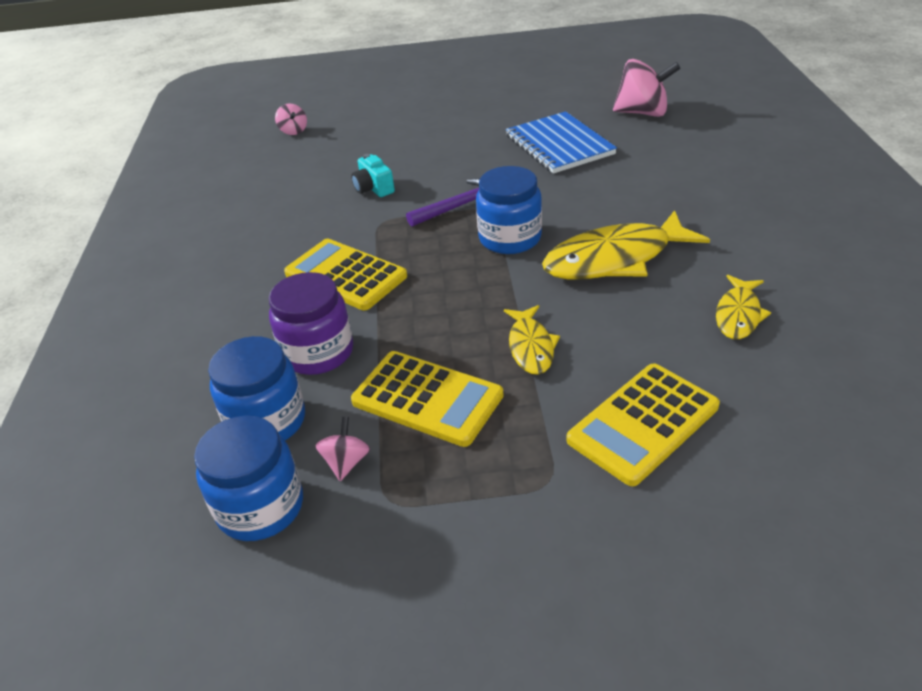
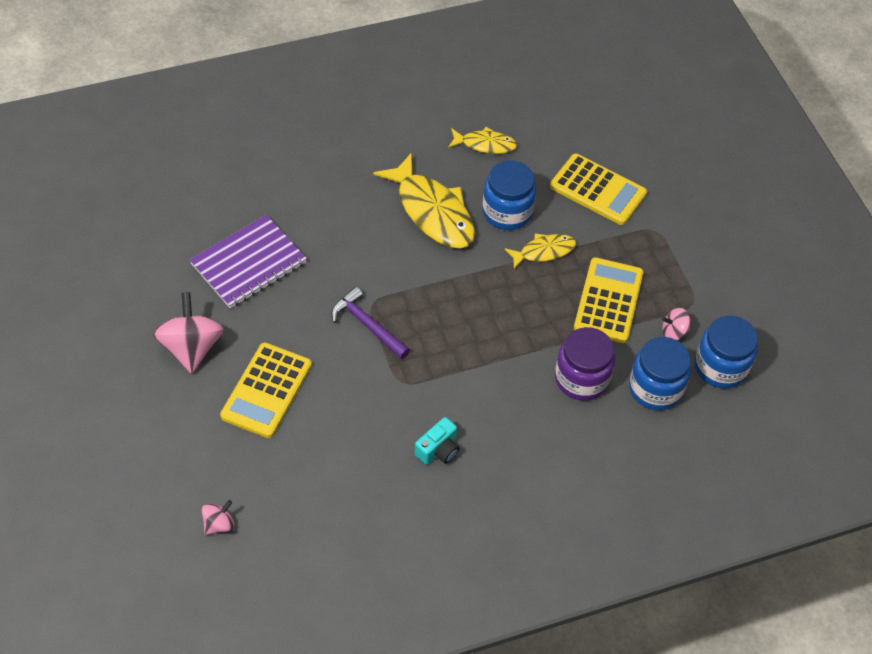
camera: 110 degrees left, 15 degrees up
yellow calculator [284,239,407,310] -> yellow calculator moved to [220,342,312,438]
turquoise camera [351,154,395,197] -> turquoise camera moved to [415,417,460,465]
blue jar [476,166,542,254] -> blue jar moved to [482,160,536,230]
blue notebook [506,111,617,174] -> purple notebook [190,215,307,308]
pink spinning top [613,59,681,117] -> pink spinning top moved to [153,292,224,374]

